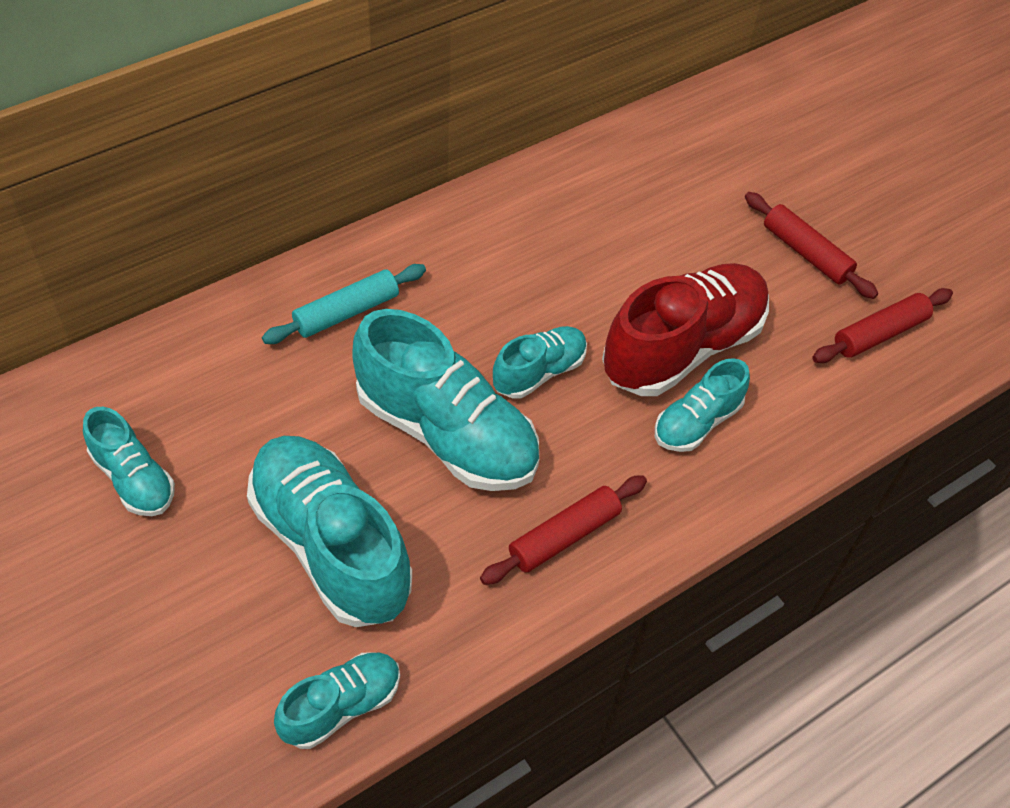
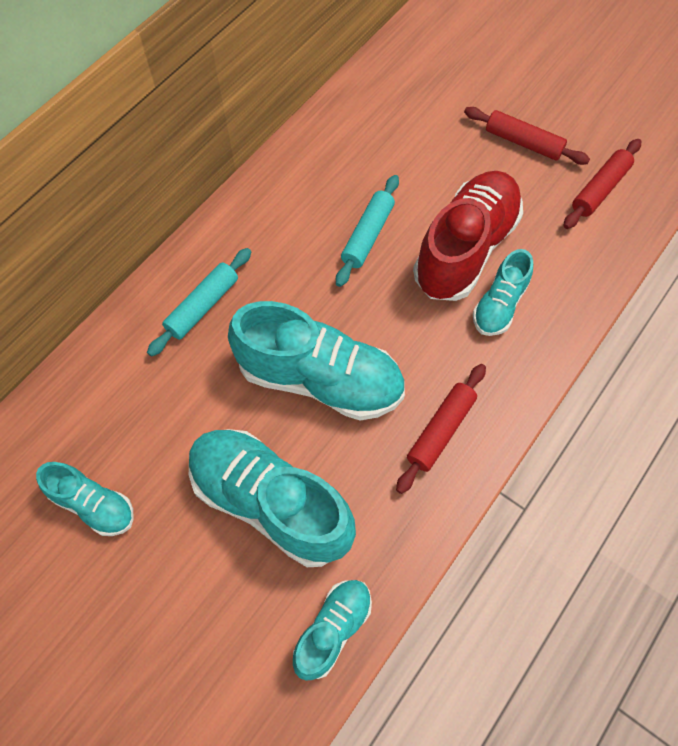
camera: 15 degrees left, 10 degrees up
turquoise shoe [493,326,587,399] -> none
none -> turquoise rolling pin [336,175,399,287]

